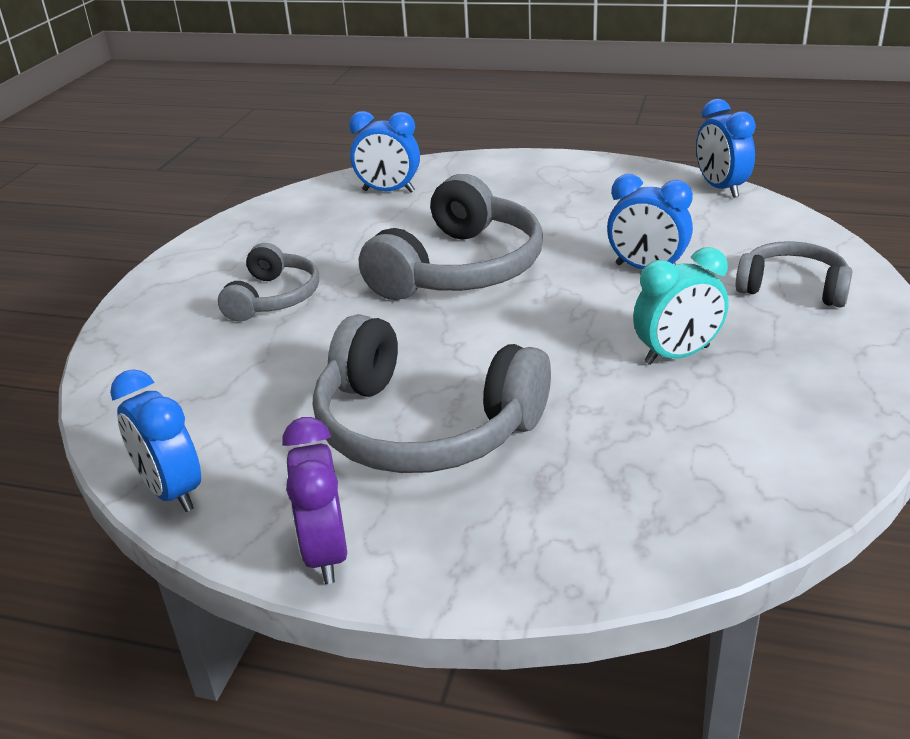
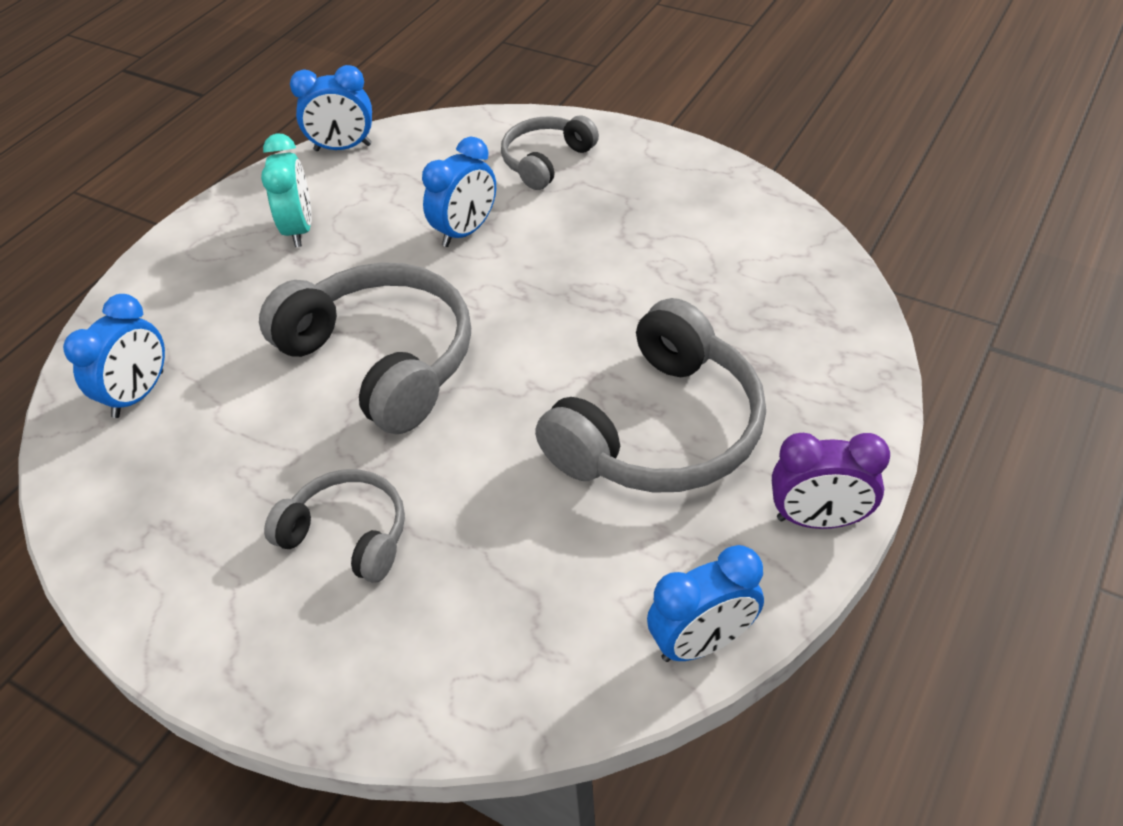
camera: 75 degrees left, 15 degrees up
turquoise clock [633,247,729,365] -> turquoise clock moved to [261,133,312,247]

